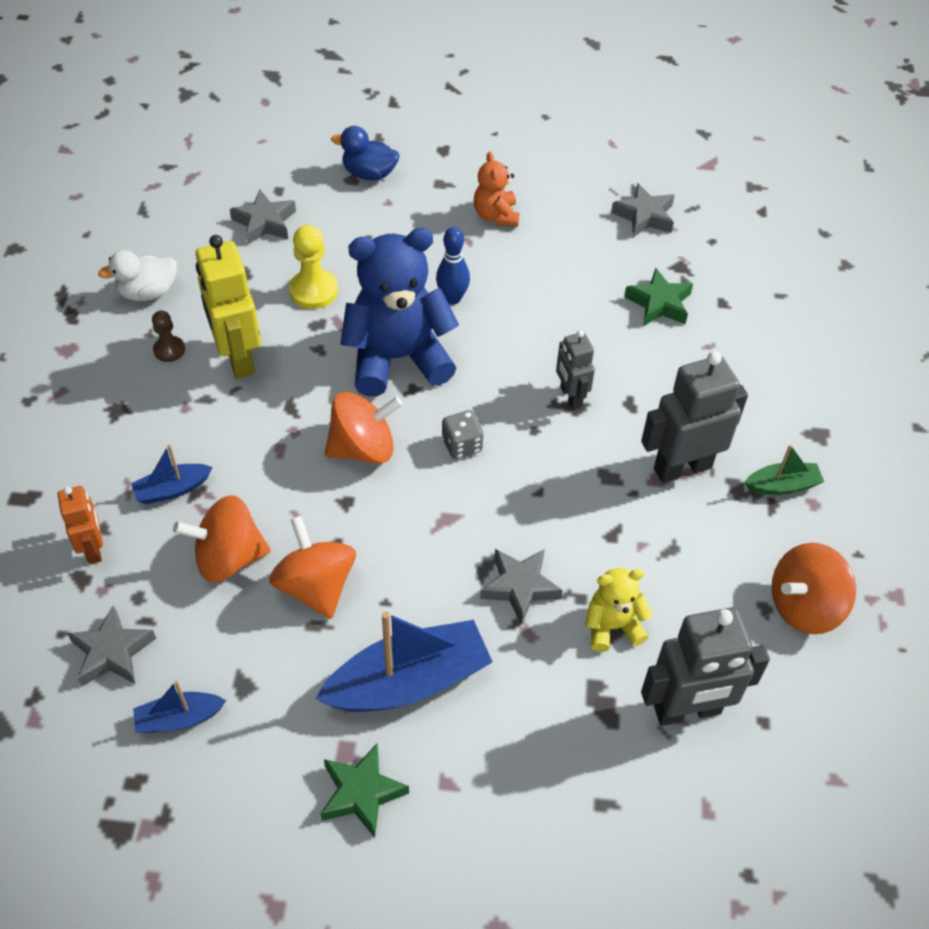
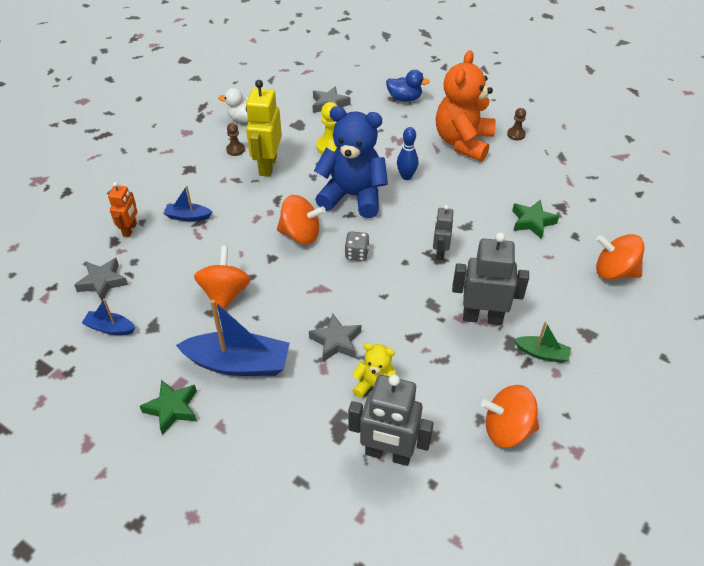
camera: 30 degrees right, 5 degrees down
orange spinning top [173,495,270,583] -> orange spinning top moved to [596,234,644,280]
blue duck [331,126,399,181] -> blue duck turned 150 degrees clockwise [386,70,430,102]
orange teddy bear [474,152,519,227] -> orange teddy bear [436,50,496,161], size x2.01
grey star [611,183,675,237] -> none
none -> brown pawn [507,108,526,140]

